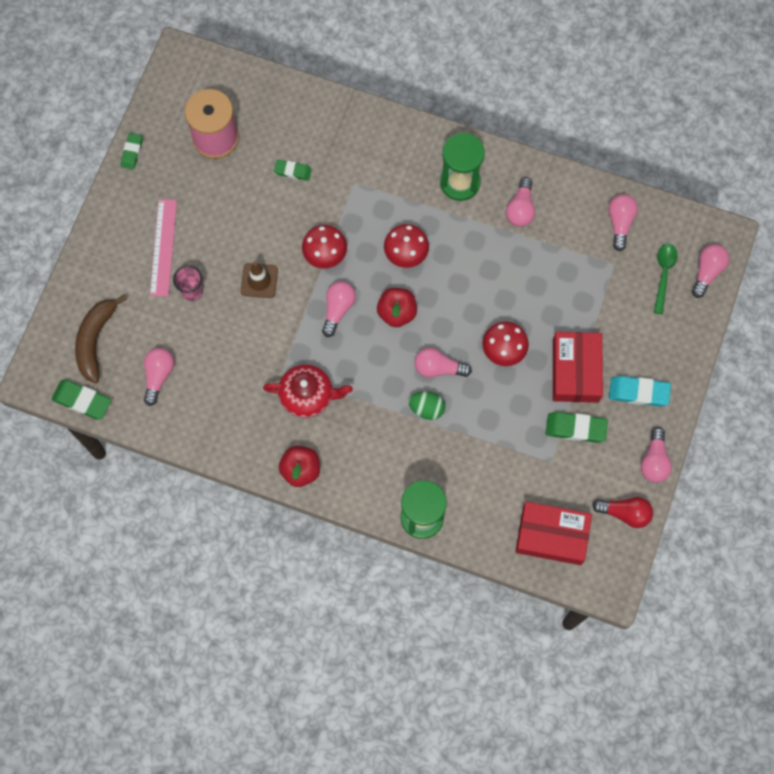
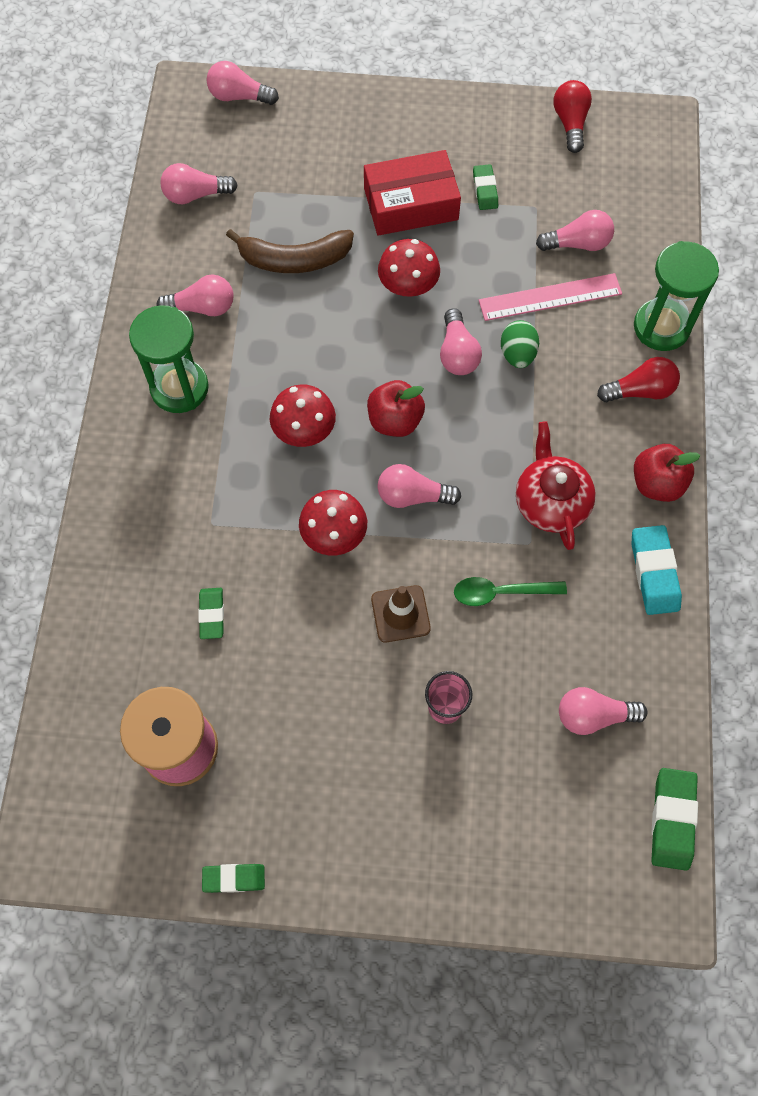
camera: 105 degrees left, 5 degrees down
brown banana [75,295,127,383] -> brown banana moved to [226,229,354,273]
pink ruler [150,199,177,297] -> pink ruler moved to [479,273,622,321]
red box [516,502,592,565] -> none
green eraser [546,412,608,443] -> green eraser [473,164,498,210], size x0.63
turquoise eraser [609,376,671,406] -> turquoise eraser moved to [631,525,682,615]
pink light bulb [641,427,672,483] -> pink light bulb moved to [536,210,614,251]
green spoon [654,244,678,314] -> green spoon moved to [454,577,567,606]
none -> red light bulb [597,357,680,402]

